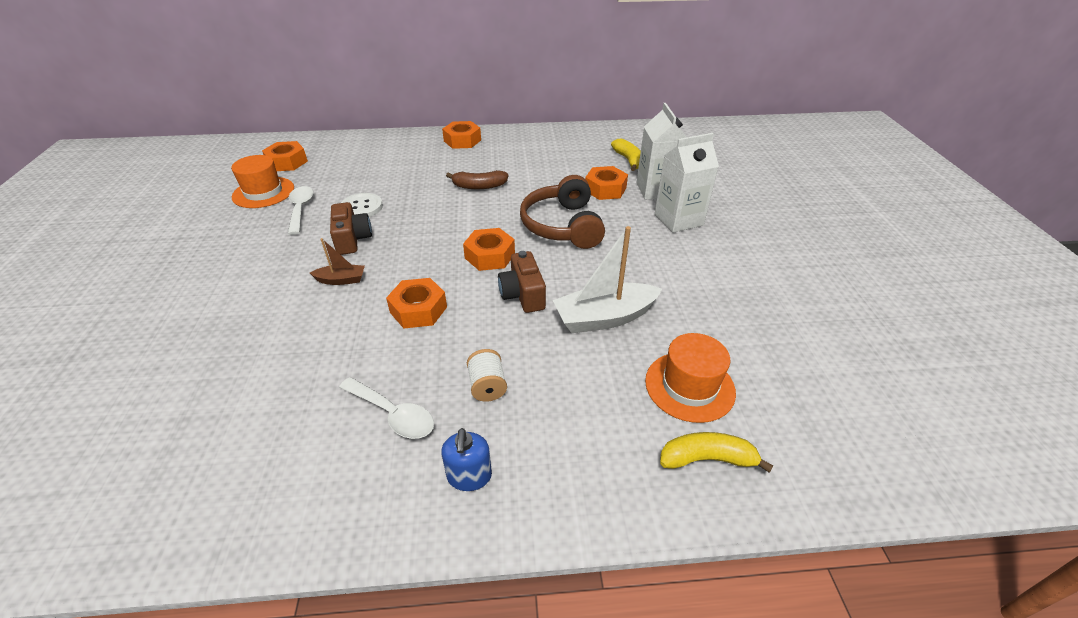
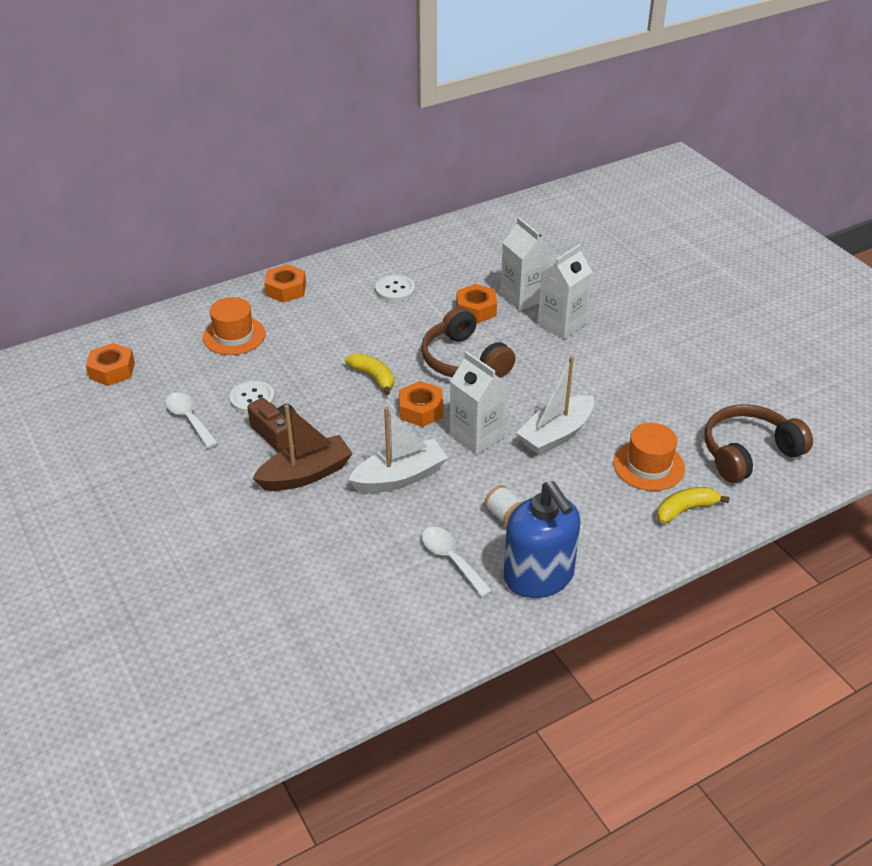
camera: 25 degrees left, 0 degrees up
orange hat [231,155,294,208] -> orange hat moved to [203,297,265,355]
brown boat [310,238,365,285] -> brown boat [252,404,353,491], size x1.93
white spoon [339,377,434,439] -> white spoon turned 135 degrees counterclockwise [422,527,493,597]
orange nut [386,278,447,328] -> white boat [348,407,448,493]
blue soap dispenser [441,428,492,491] -> blue soap dispenser [504,481,581,598], size x2.16
brown banana [446,170,508,189] -> none
brown camera [498,251,546,313] -> white carton [450,351,508,455]
yellow banana [611,138,641,171] -> yellow banana moved to [345,353,394,395]
none -> white button [375,275,415,302]
none -> brown headphones [705,404,813,483]

